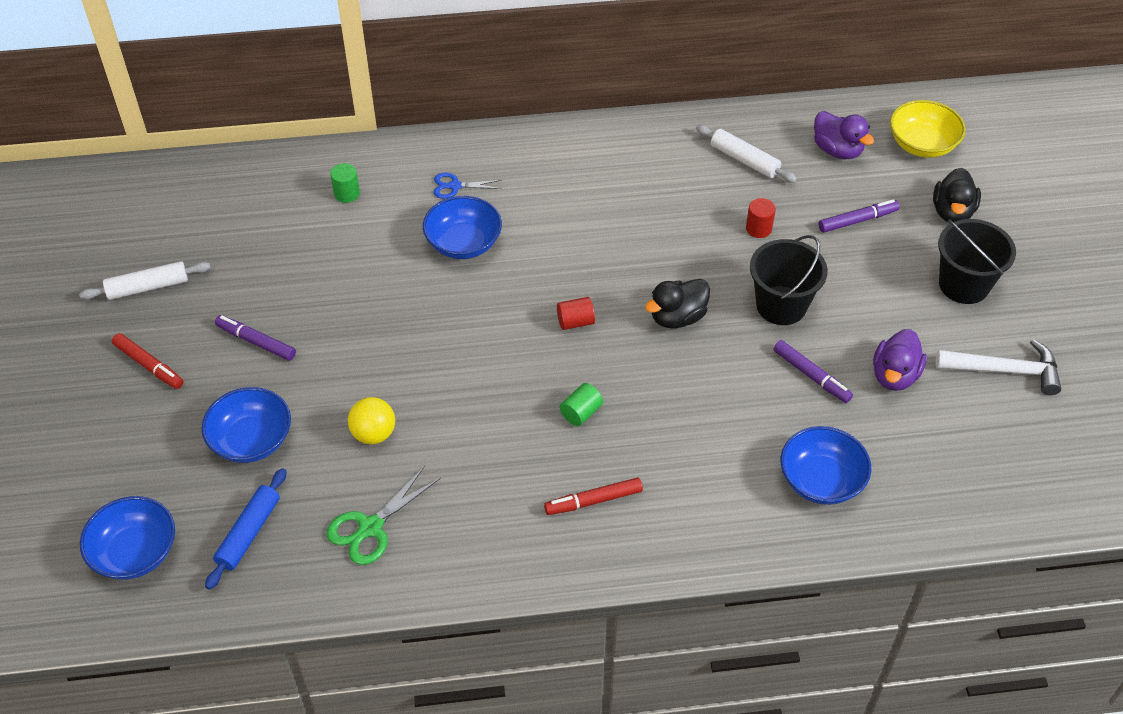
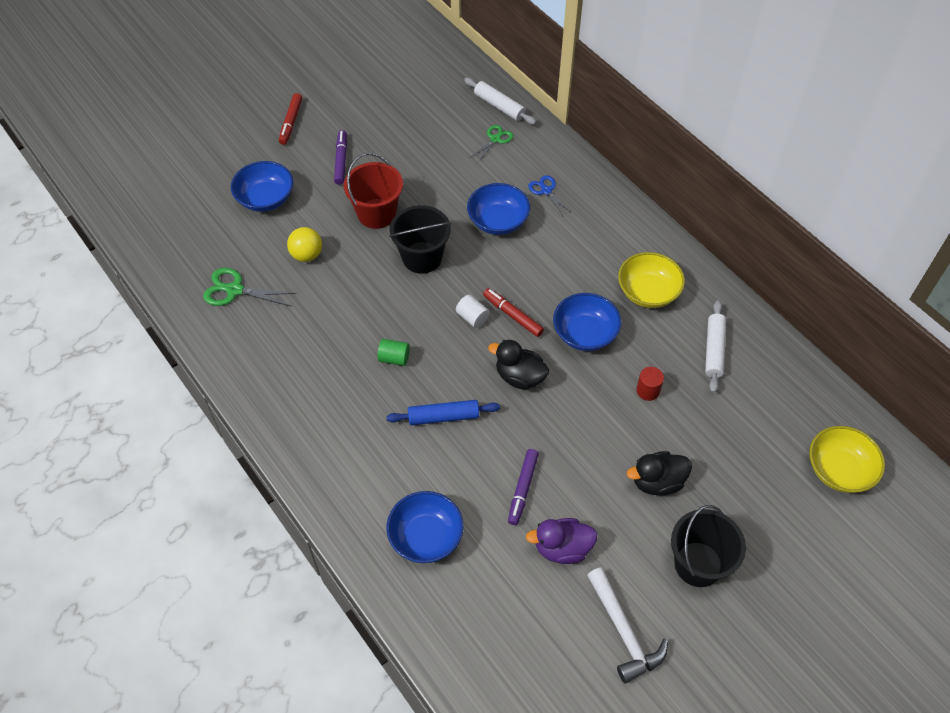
camera: 60 degrees right, 5 degrees up
white rolling pin [79,261,211,300] -> white rolling pin moved to [464,78,536,125]
blue bowl [80,496,175,580] -> blue bowl moved to [553,293,621,351]
blue rolling pin [205,468,287,590] -> blue rolling pin moved to [386,400,500,425]
green cylinder [330,163,360,203] -> green scissors [471,125,513,162]
red marker [544,478,643,515] -> red marker moved to [483,288,544,337]
red cylinder [557,297,595,330] -> white cylinder [456,295,490,328]
black bucket [750,235,828,325] -> black bucket moved to [389,205,451,274]
purple duck [814,111,874,159] -> none
purple marker [818,199,900,233] -> none
black duck [933,168,981,222] -> black duck moved to [627,451,692,495]
none -> red bucket [344,153,403,229]
none -> yellow bowl [618,252,685,308]

